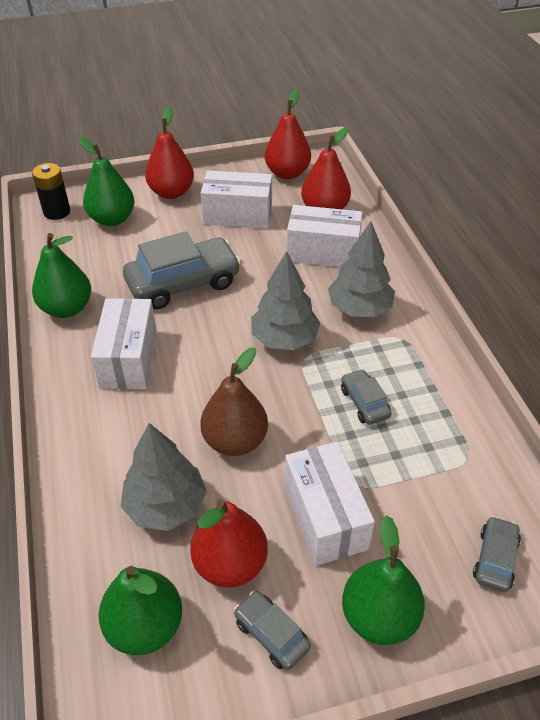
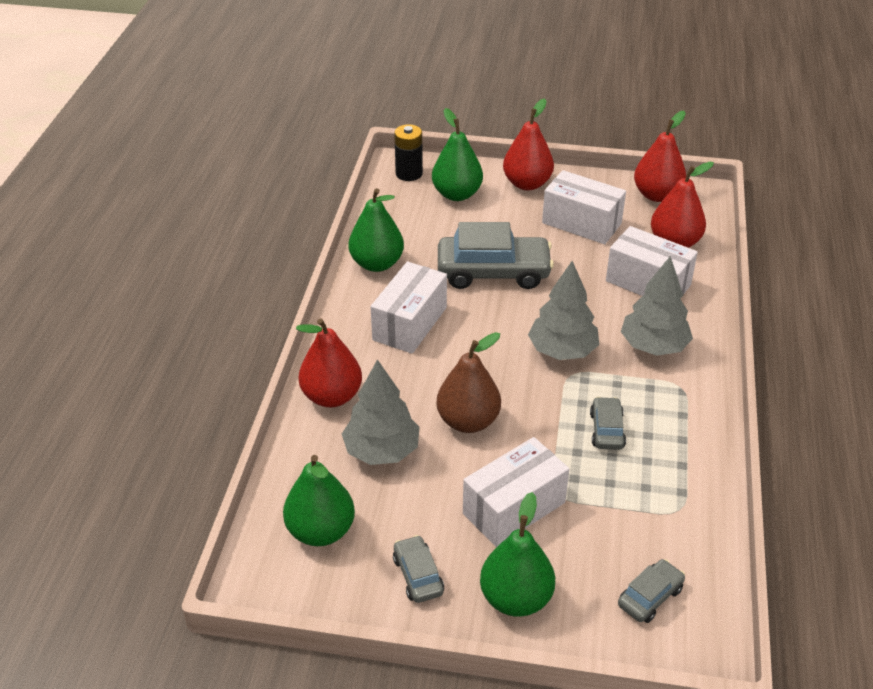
camera: 25 degrees right, 5 degrees down
red pear [190,499,268,588] -> red pear moved to [296,318,362,408]
white box [285,442,375,566] -> white box turned 45 degrees clockwise [463,437,569,547]

